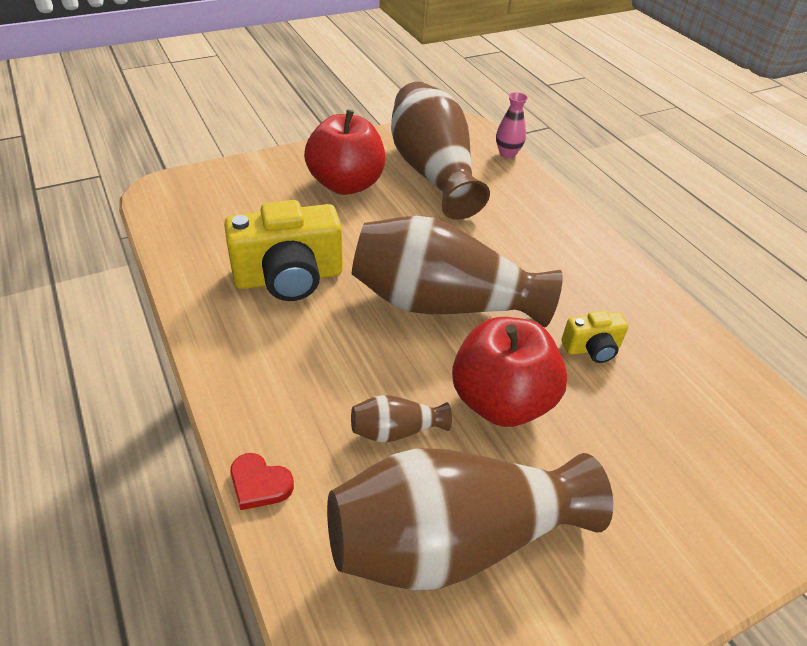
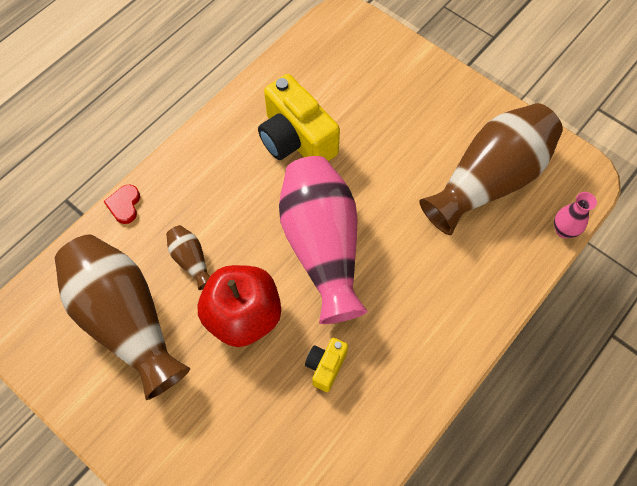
camera: 70 degrees right, 20 degrees up
red apple [304,109,385,195] -> none
brown vase [352,216,563,328] -> pink vase [279,156,368,324]
yellow camera [561,311,629,363] -> yellow camera turned 60 degrees clockwise [305,338,348,392]

